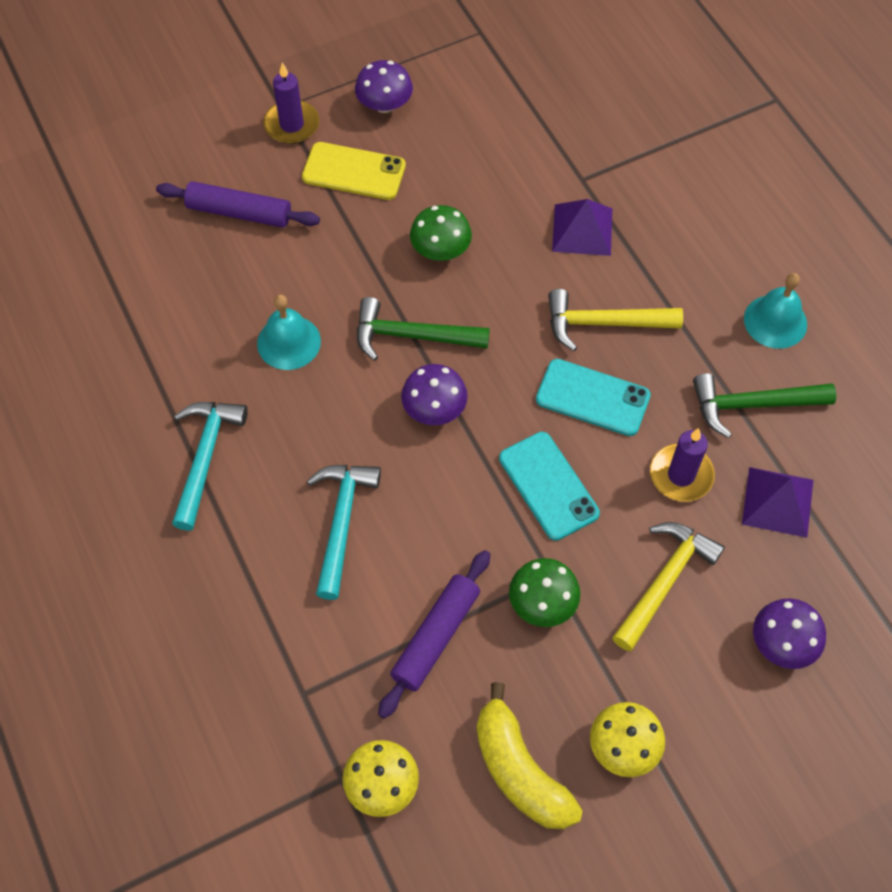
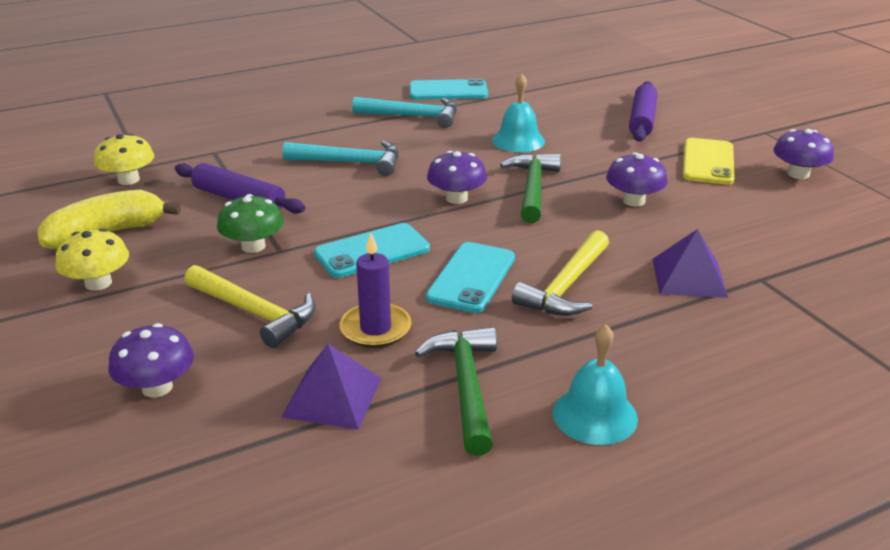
camera: 90 degrees right, 30 degrees down
purple candle [263,63,319,144] -> none
green mushroom [410,205,472,261] -> purple mushroom [606,152,668,207]
yellow hammer [548,289,683,351] -> yellow hammer turned 150 degrees counterclockwise [512,230,609,316]
none -> turquoise phone [409,78,488,100]

